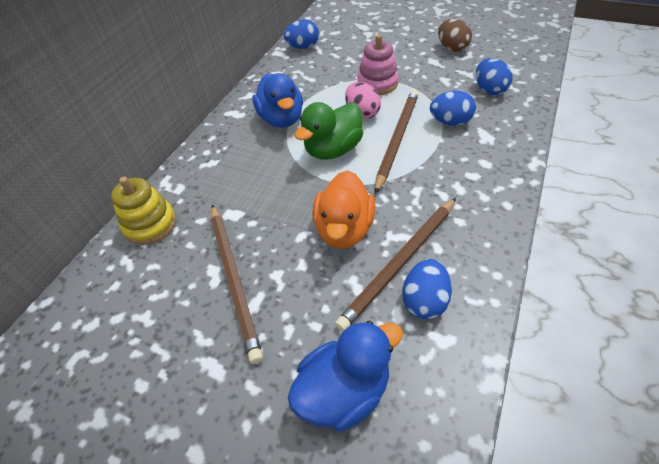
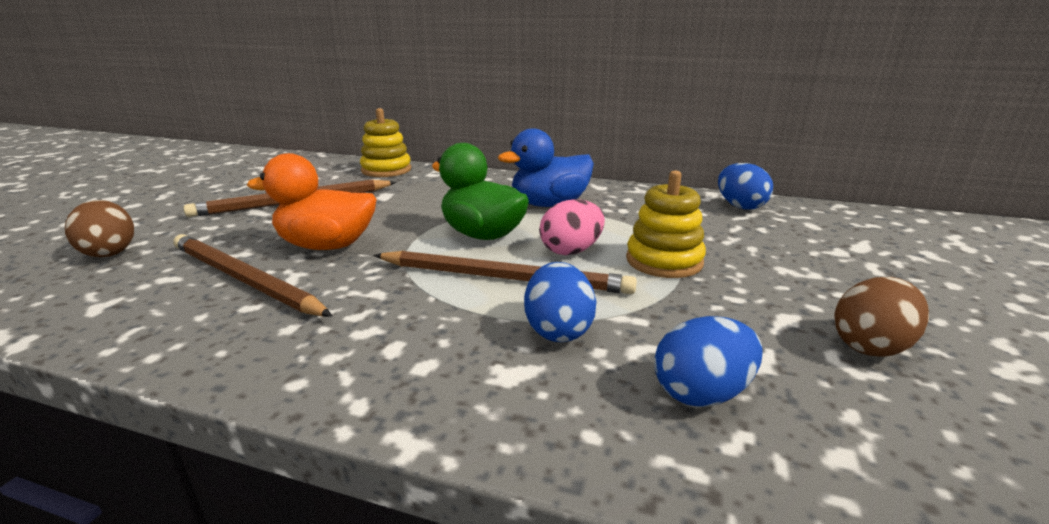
camera: 80 degrees right, 25 degrees down
blue duck [288,321,403,432] -> brown egg [65,200,134,257]
pink stacking toy [357,34,399,95] -> yellow stacking toy [626,171,706,278]
blue egg [402,259,452,320] -> none

